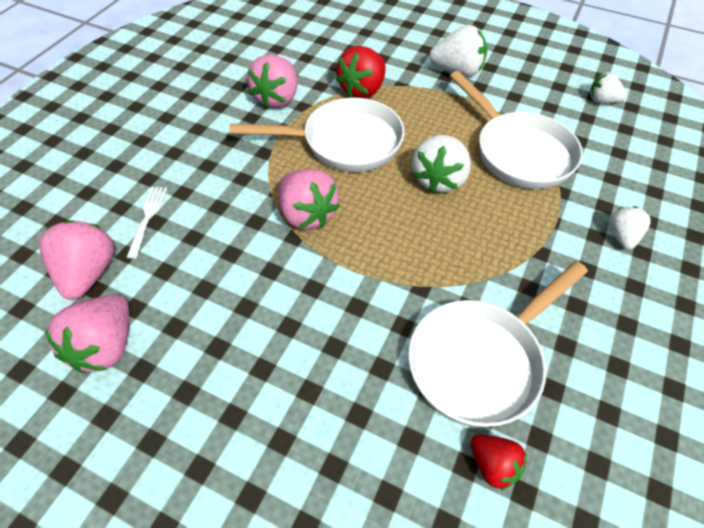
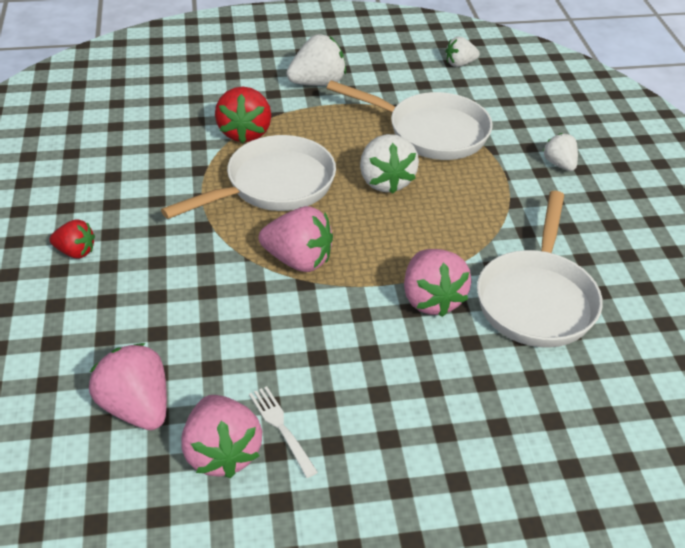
camera: 35 degrees left, 10 degrees down
white fork [127,187,167,259] -> white fork moved to [249,386,318,478]
pink strawberry [247,55,298,108] -> pink strawberry moved to [404,249,471,317]
red strawberry [470,435,527,491] -> red strawberry moved to [50,220,95,258]

